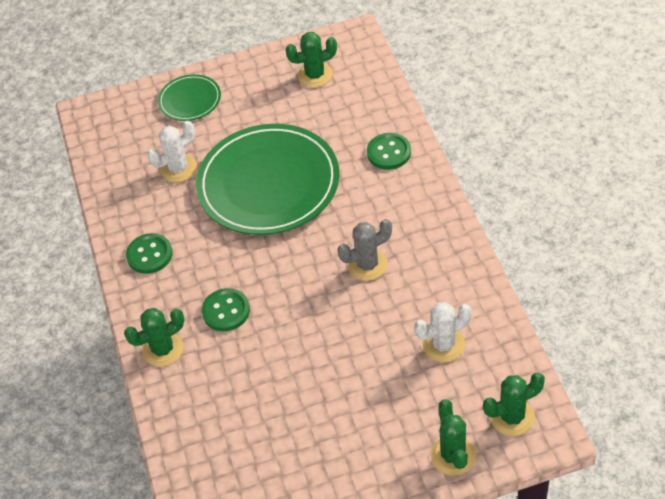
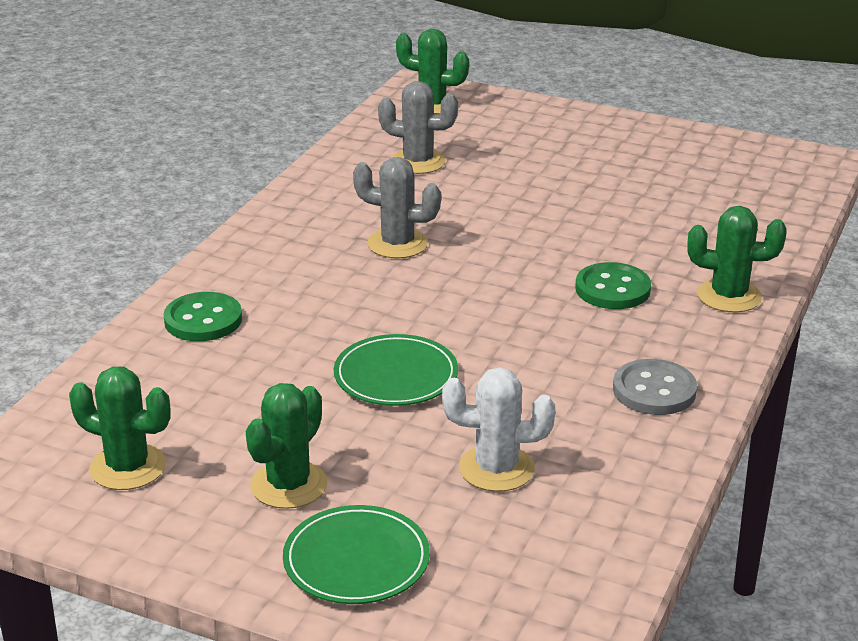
camera: 145 degrees left, 20 degrees down
green button [126,233,173,274] -> grey button [613,359,697,415]
green plate [196,124,339,235] -> green plate [334,334,458,406], size x0.47
white cactus [414,302,472,362] -> grey cactus [378,81,458,174]
green cactus [431,399,476,476] -> green cactus moved to [246,383,328,509]

